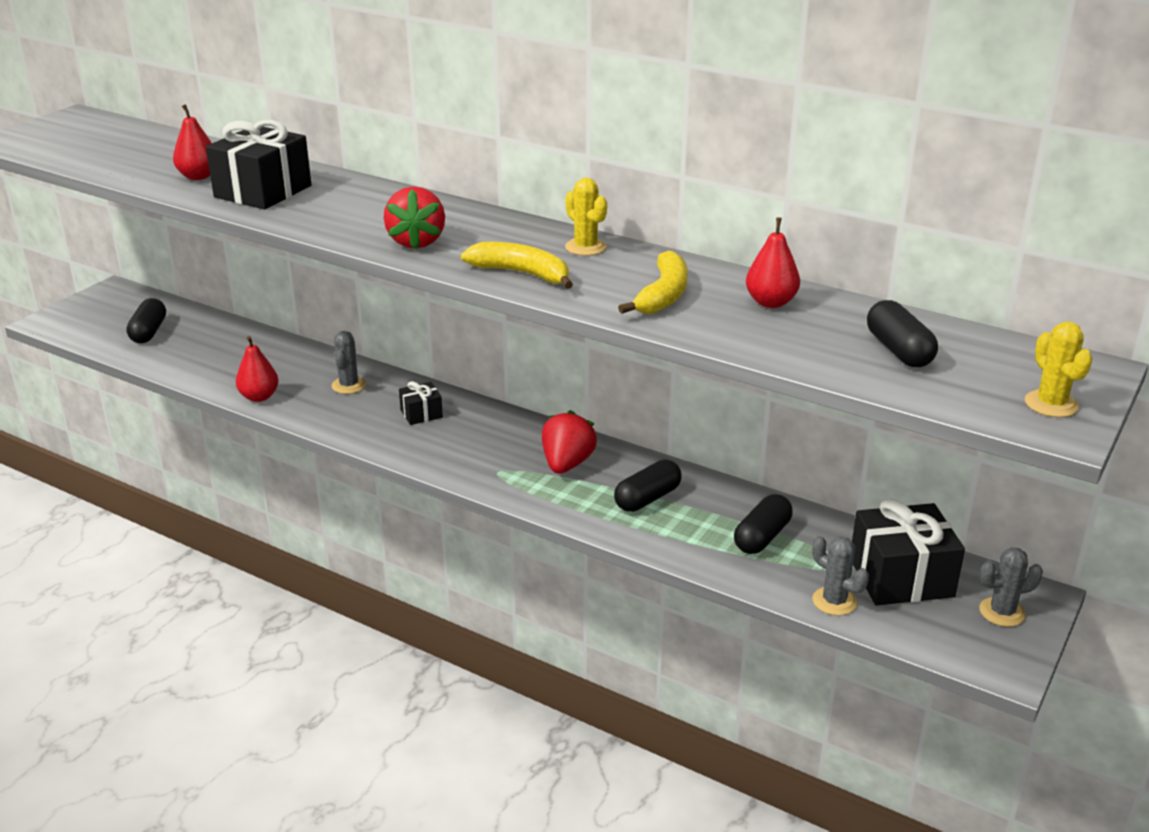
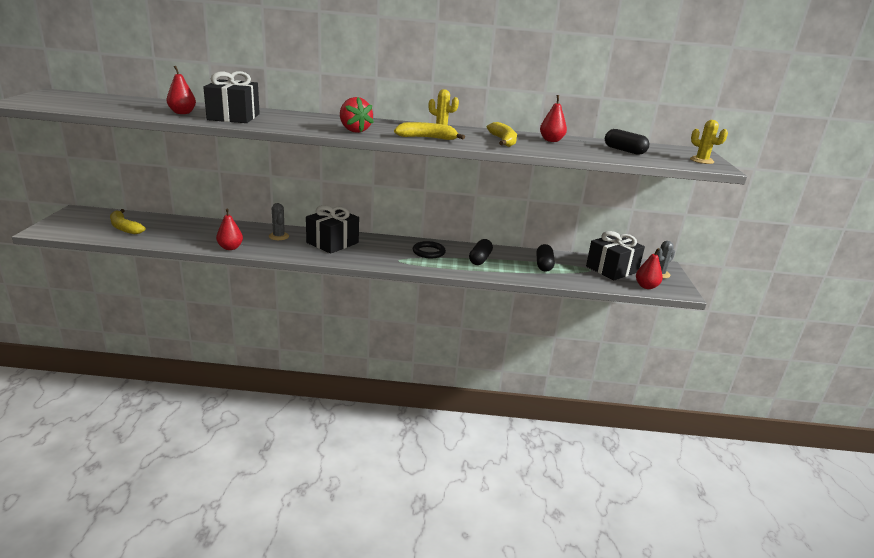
camera: 30 degrees left, 5 degrees down
black capsule [126,298,166,343] -> yellow banana [110,209,146,234]
black gift [399,381,443,425] -> black gift [306,205,359,254], size x1.99
red strawberry [542,410,597,474] -> black ring [413,241,446,258]
grey cactus [812,536,869,616] -> none
none -> red pear [636,248,663,289]

